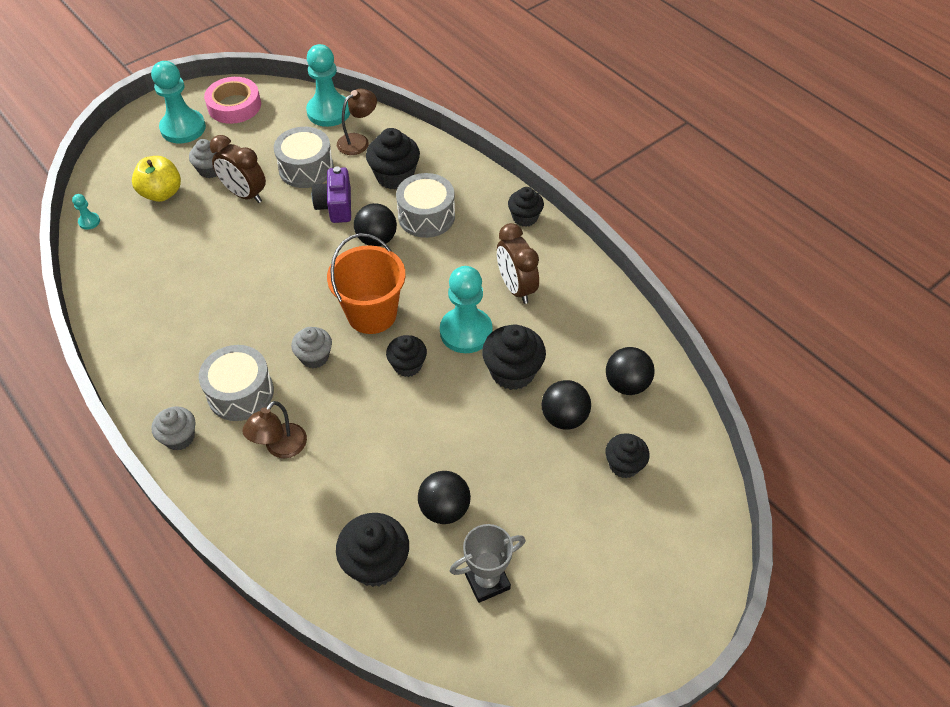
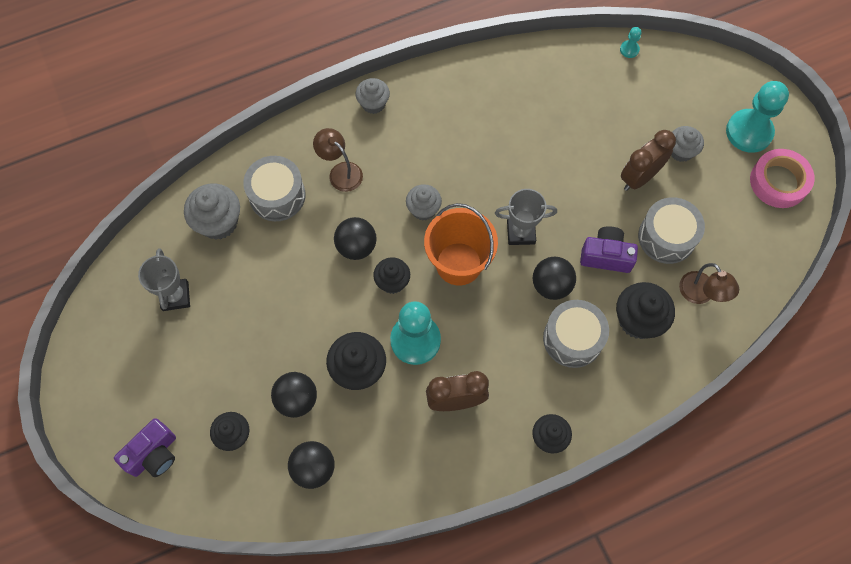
camera: 105 degrees right, 15 degrees up
yellow apple [132,156,181,202] -> none
grey drum [199,345,274,421] -> grey drum moved to [243,156,305,221]
turquoise pawn [306,44,350,127] -> none
black cupcake [336,513,409,587] -> grey cupcake [184,183,240,240]
black ball [418,471,471,524] -> black ball moved to [334,217,377,260]
none -> purple camera [114,418,176,477]
none -> grey trophy [495,189,557,245]

